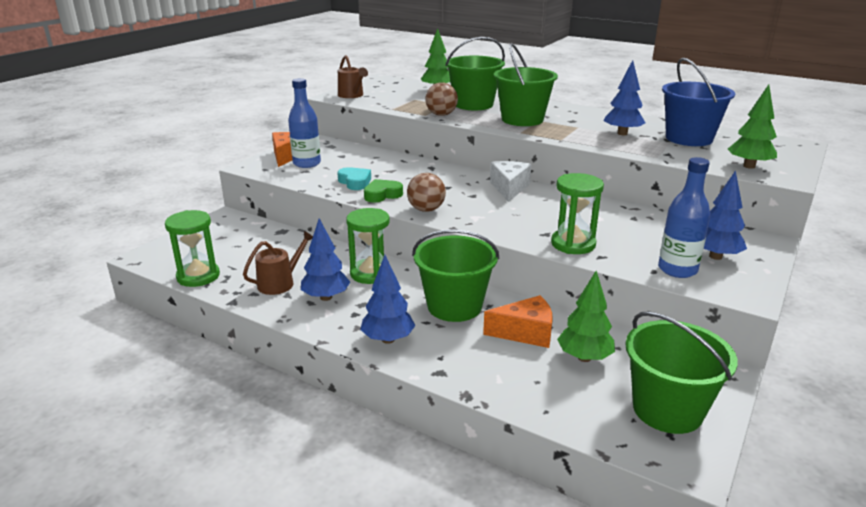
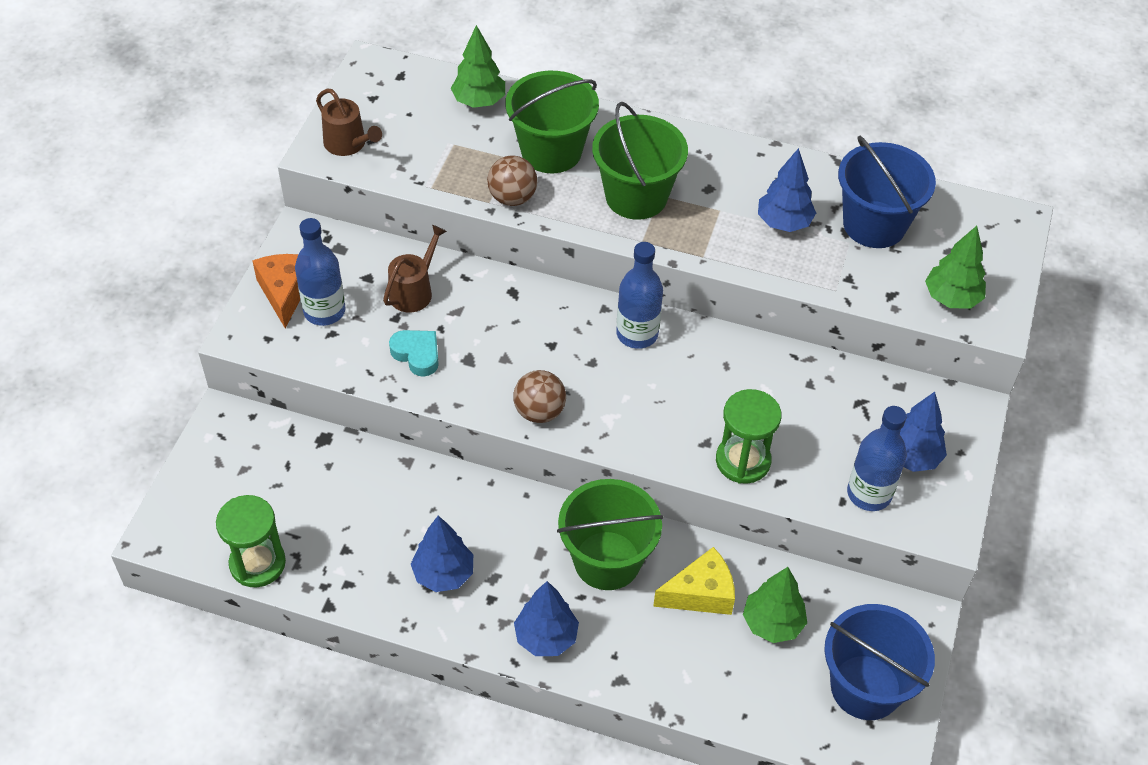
camera: 15 degrees left, 25 degrees up
brown watering can [243,231,313,295] -> brown watering can moved to [383,225,447,312]
green hourglass [346,208,390,284] -> none
green heart [364,179,403,202] -> none
orange cheese [483,295,553,348] -> yellow cheese [653,547,735,615]
white cheese [490,161,532,202] -> blue bottle [616,242,663,349]
green bucket [625,311,738,434] -> blue bucket [824,604,935,720]

